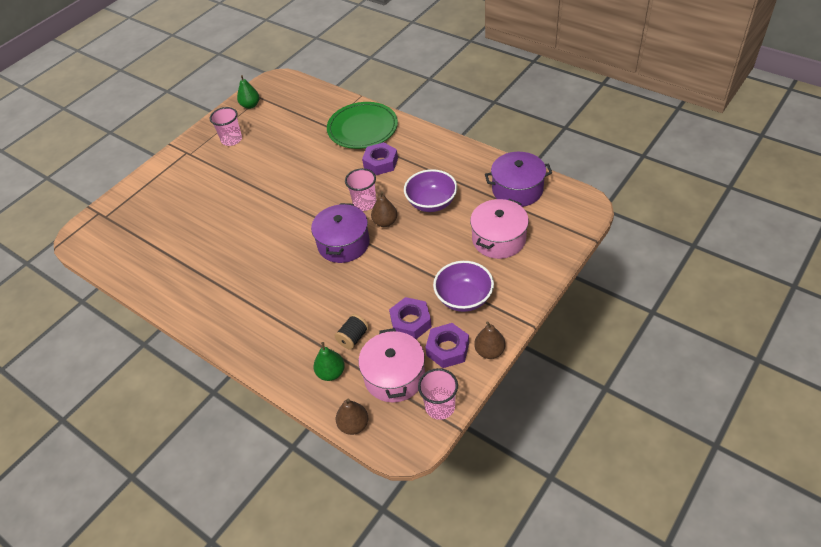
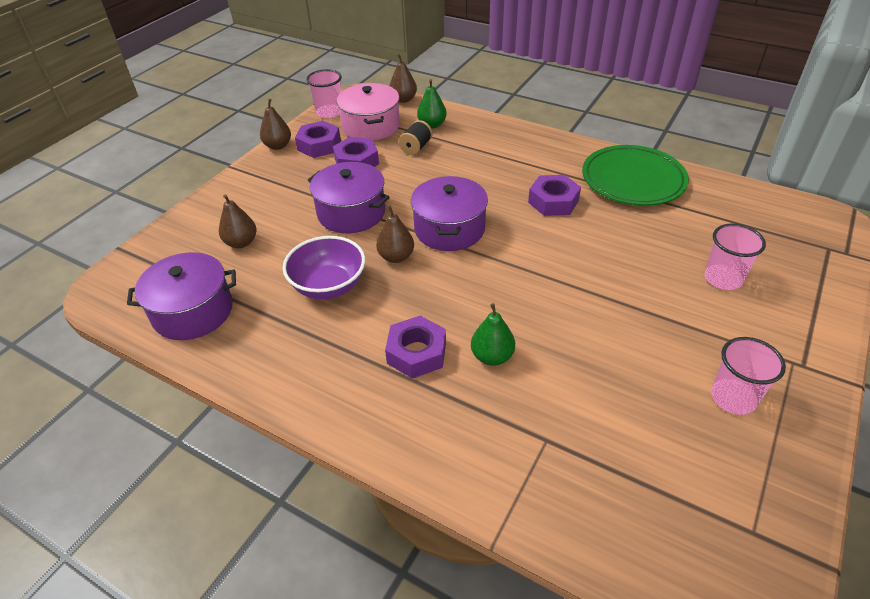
camera: 170 degrees right, 5 degrees down
green pear [237,75,259,109] -> green pear moved to [471,303,515,366]
green plate [327,102,398,149] -> green plate moved to [582,145,689,206]
pink cup [345,168,376,211] -> pink cup moved to [705,223,766,290]
purple bowl [433,261,494,312] -> none
pink pot [470,199,529,259] -> brown pear [219,194,257,248]
none -> purple pot [308,162,390,233]
none -> purple nut [528,175,581,216]

